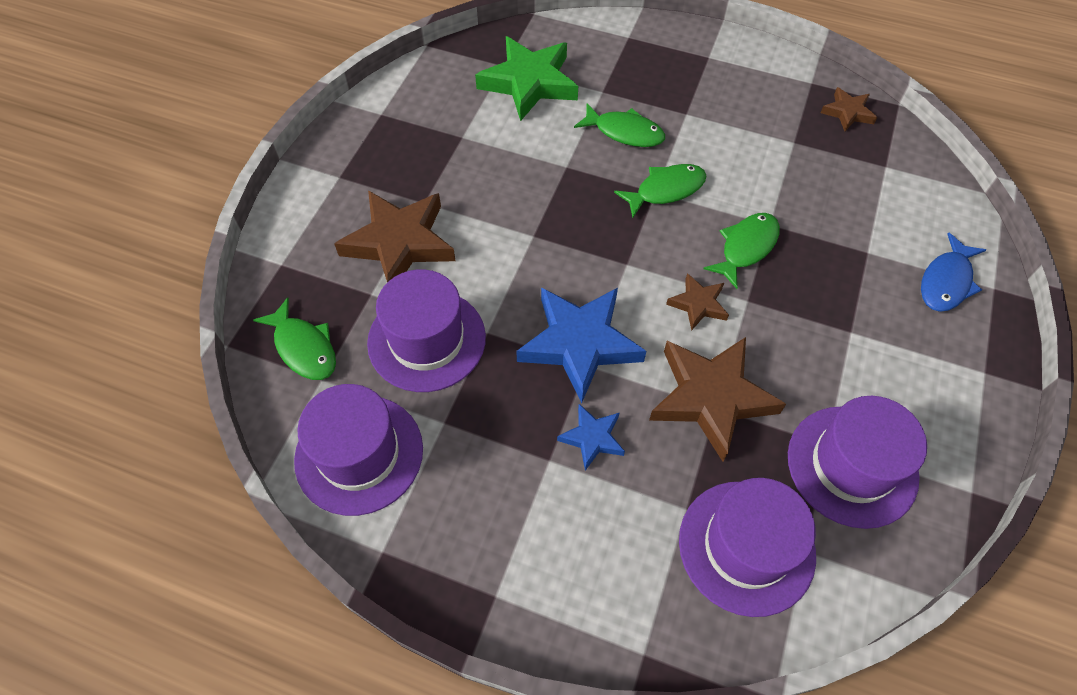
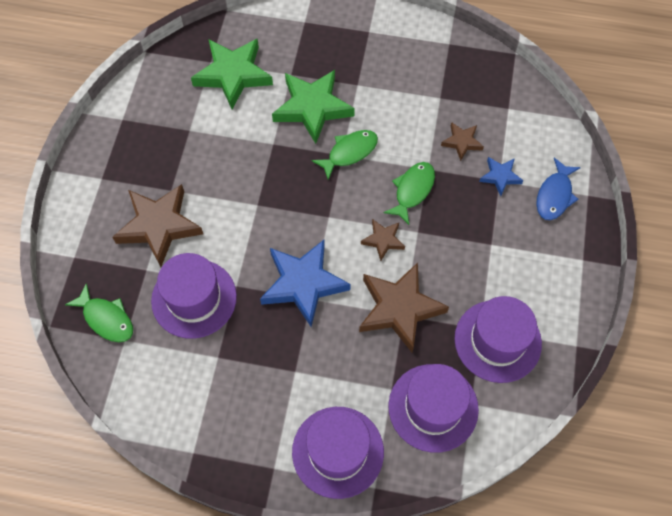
camera: 10 degrees left, 5 degrees up
purple hat [294,384,423,516] -> purple hat moved to [292,407,384,499]
blue star [557,404,625,471] -> blue star moved to [479,157,524,196]
green fish [574,104,665,147] -> green star [272,70,355,144]
brown star [821,87,877,131] -> brown star moved to [441,122,484,161]

